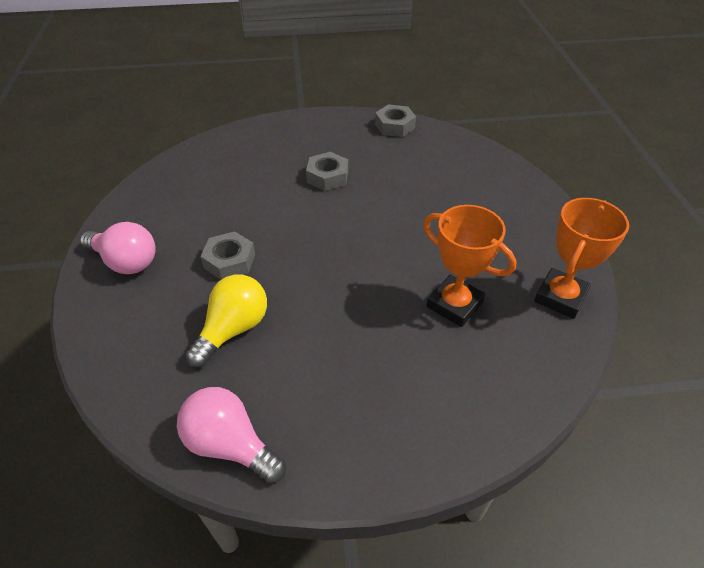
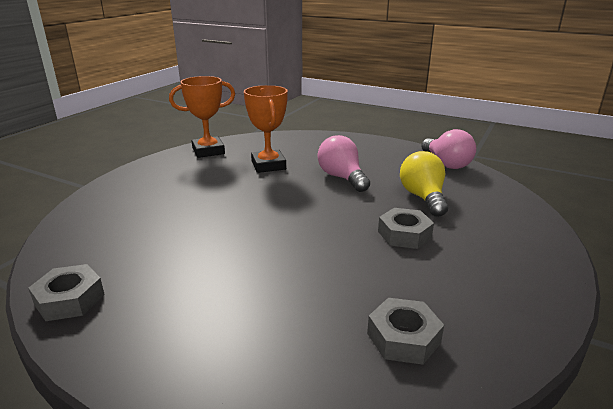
camera: 145 degrees left, 20 degrees down
pink light bulb [80,222,156,274] -> pink light bulb moved to [317,135,370,192]
yellow light bulb [186,275,267,367] -> yellow light bulb turned 105 degrees clockwise [400,151,448,217]
grey nut [306,152,348,191] -> grey nut moved to [367,298,444,365]

